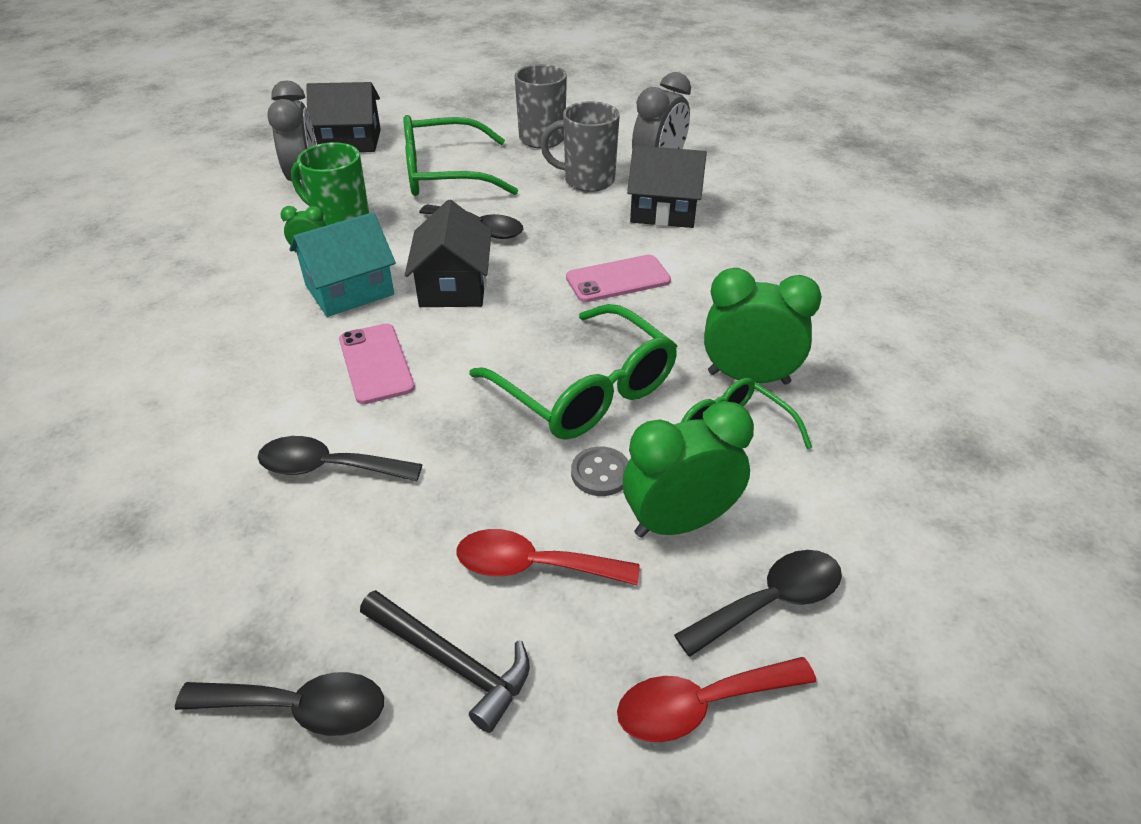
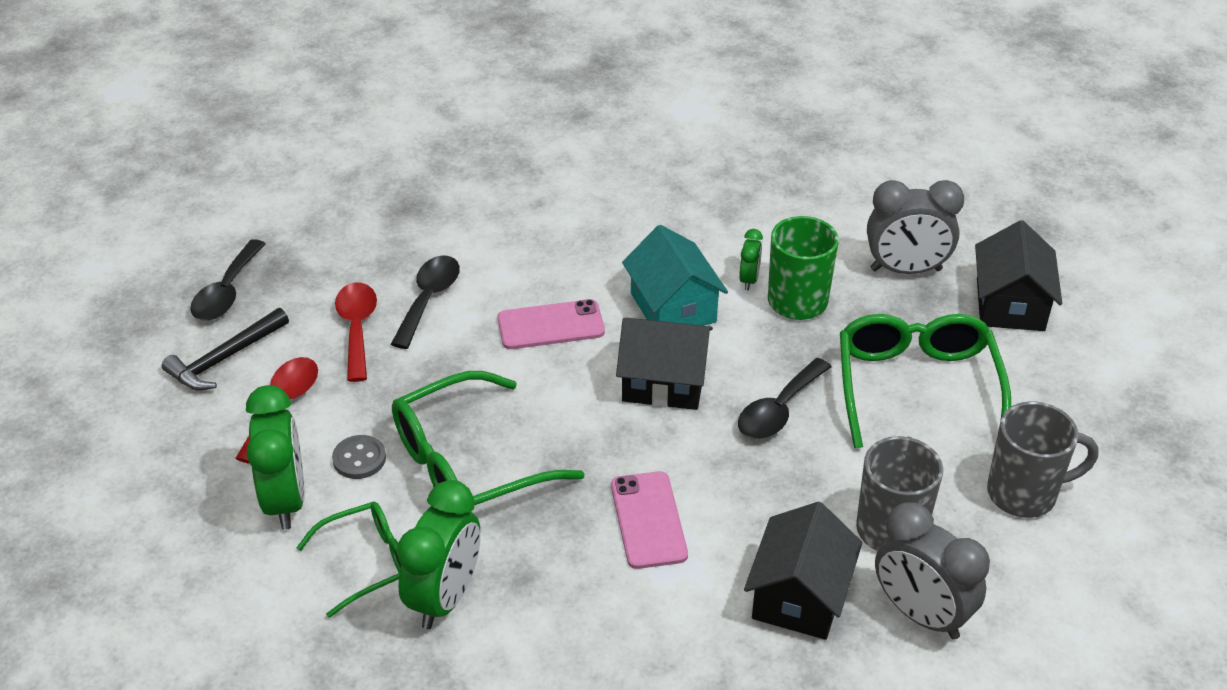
camera: 100 degrees right, 0 degrees up
red spoon [617,657,816,742] -> red spoon moved to [335,282,377,382]
black spoon [674,550,842,657] -> none

